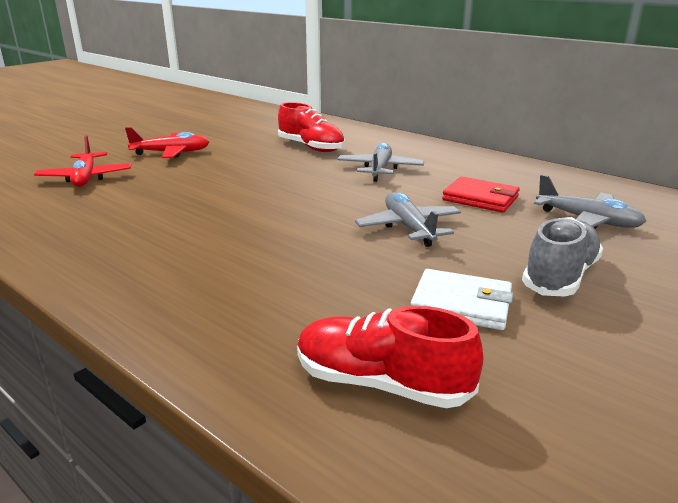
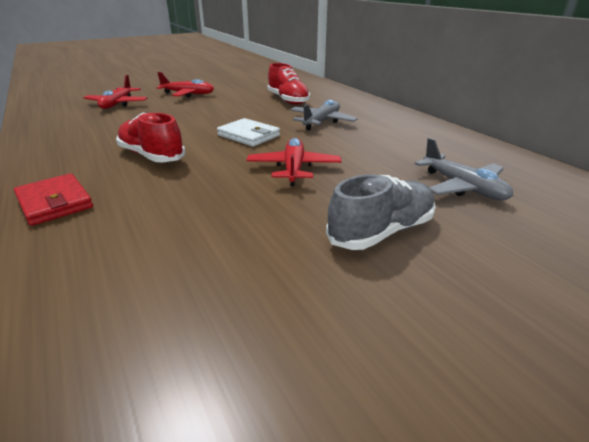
camera: 20 degrees right, 5 degrees up
red shoe [297,306,483,408] -> red shoe moved to [116,113,185,162]
grey plane [355,192,461,247] -> red plane [247,138,342,186]
white wallet [411,269,513,330] -> white wallet moved to [217,118,280,147]
red wallet [442,177,520,213] -> red wallet moved to [14,173,93,226]

